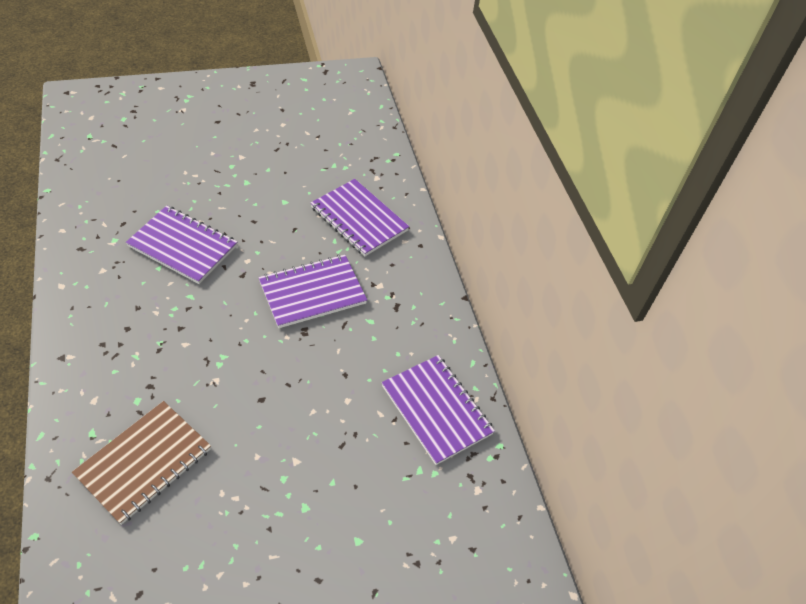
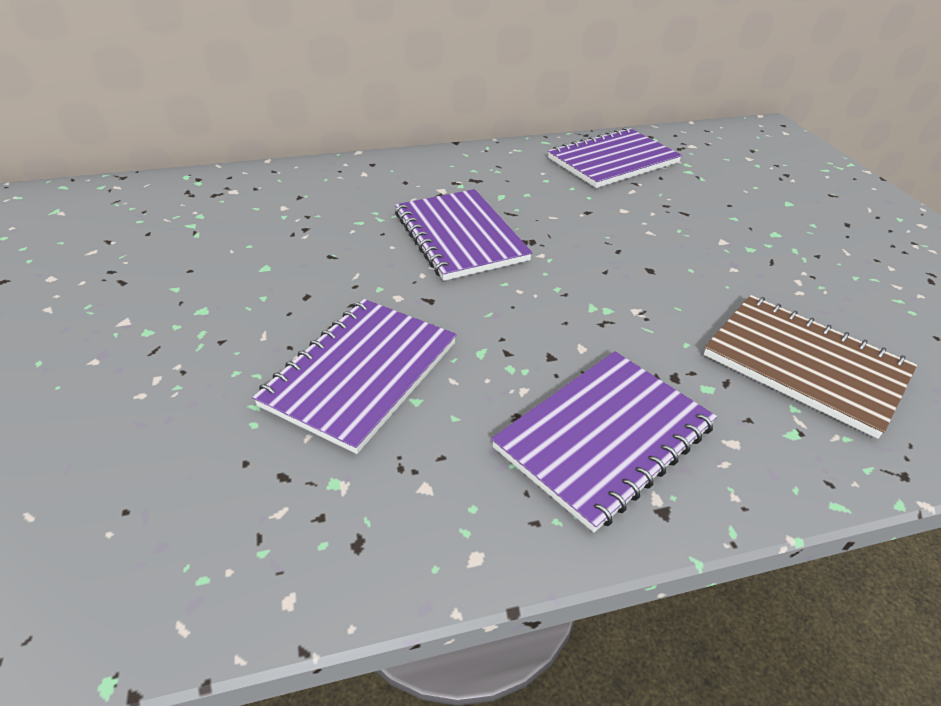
camera: 85 degrees left, 10 degrees down
purple notebook [311,179,409,256] -> purple notebook moved to [491,351,717,532]

